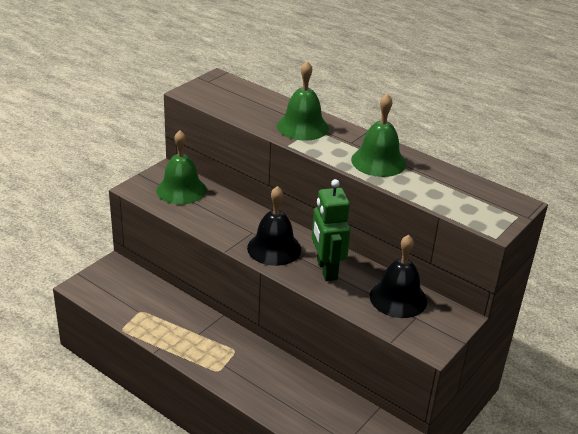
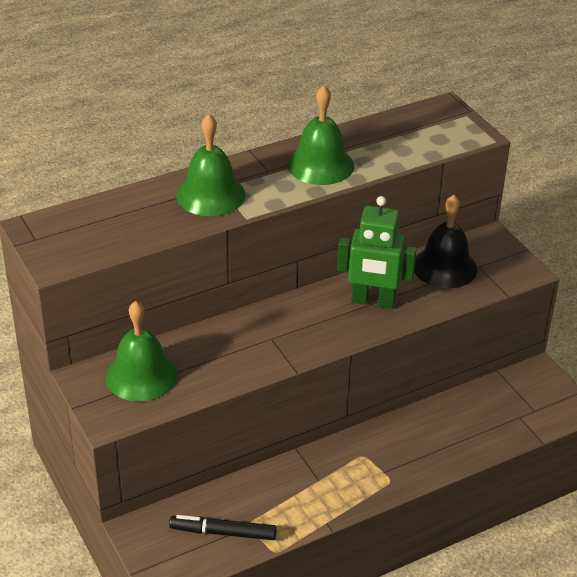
camera: 65 degrees left, 5 degrees up
black bell [247,186,301,266] -> none
none -> black marker [169,515,277,540]

